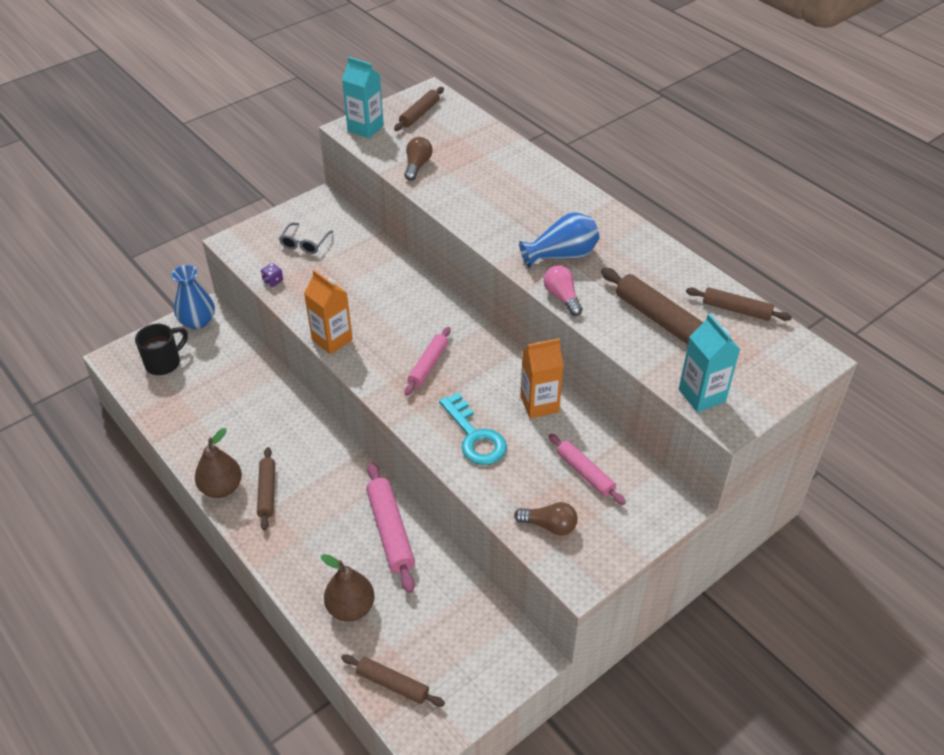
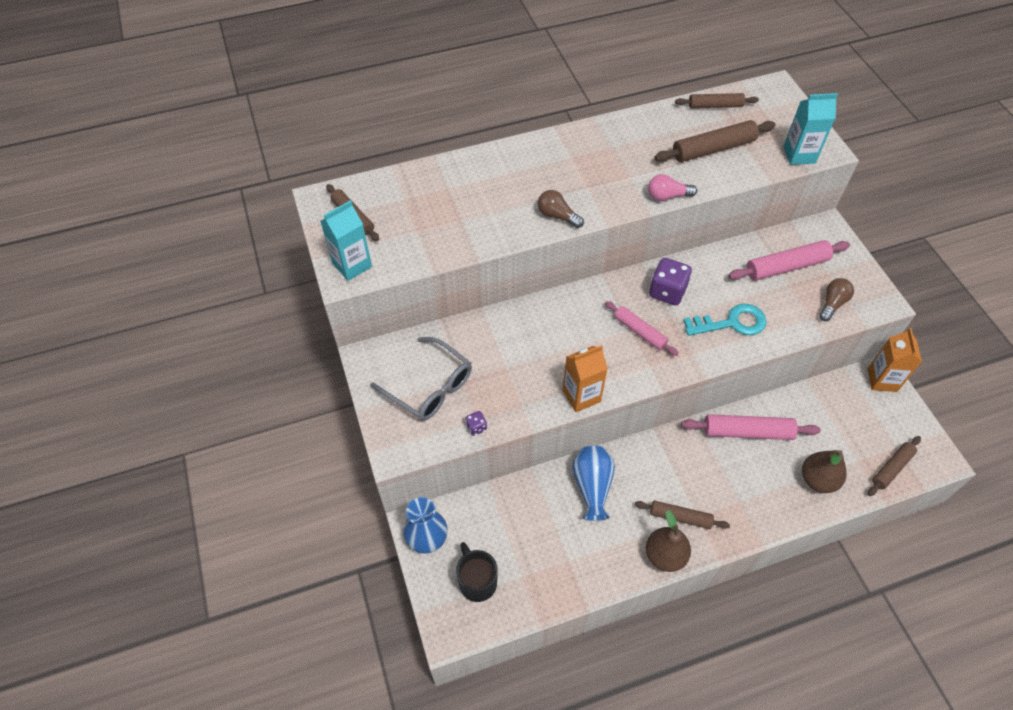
camera: 70 degrees left, 10 degrees up
grey glasses [279,223,333,254] -> grey glasses [370,337,472,421], size x1.72
brown light bulb [405,137,432,180] -> brown light bulb moved to [538,190,584,228]
blue vase [519,212,599,268] -> blue vase moved to [572,446,615,521]
orange carton [520,338,564,419] -> orange carton moved to [868,328,922,392]
pink rolling pin [549,434,626,505] -> pink rolling pin [728,240,850,281], size x1.53
brown rolling pin [686,287,792,321] -> brown rolling pin turned 45 degrees clockwise [675,93,759,108]
none -> purple dice [649,258,692,305]

